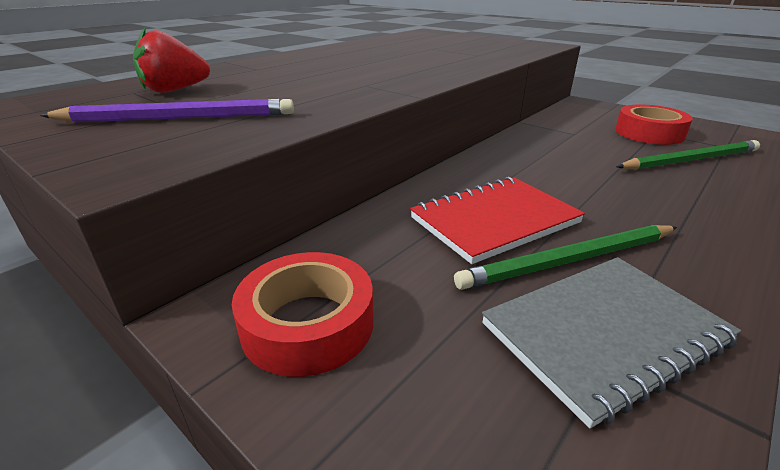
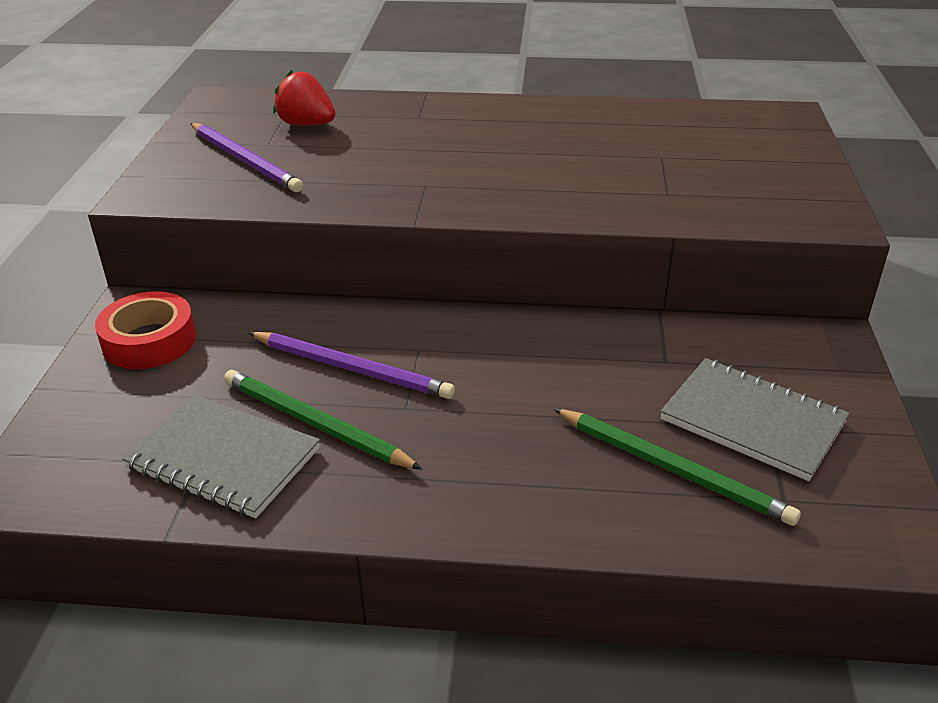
camera: 55 degrees right, 5 degrees up
red notebook [410,177,585,264] -> purple pencil [249,332,455,399]
red tape [615,104,693,145] -> grey notebook [660,358,850,481]

